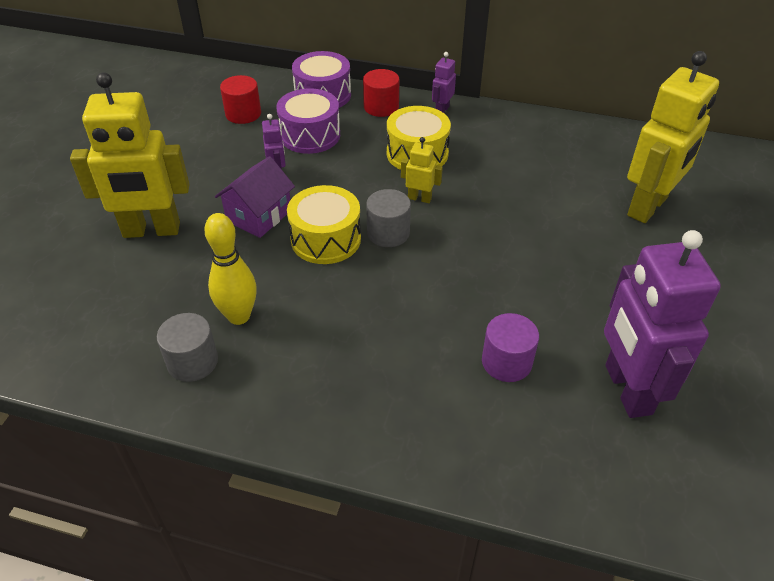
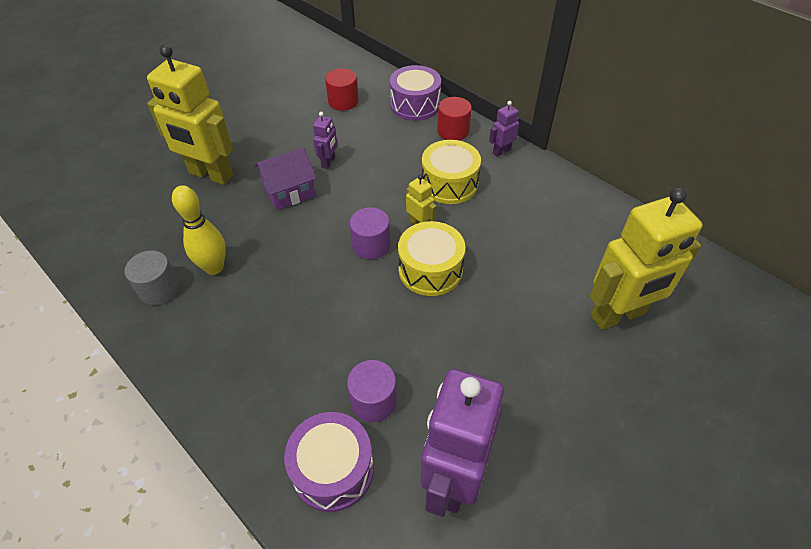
camera: 30 degrees right, 5 degrees up
purple drum [276,88,340,154] -> purple drum moved to [284,412,374,512]
yellow drum [287,185,361,264] -> yellow drum moved to [398,221,465,296]
grey cylinder [366,189,411,247] -> purple cylinder [349,207,390,259]

